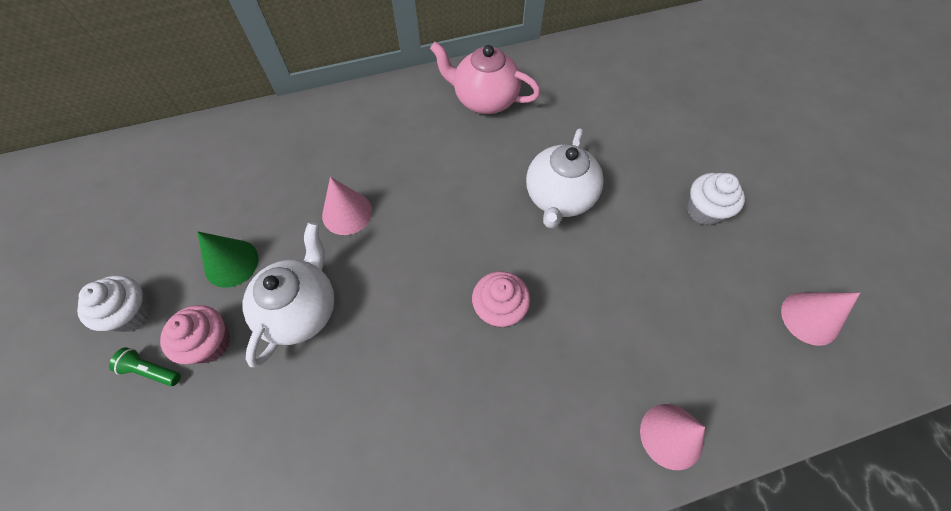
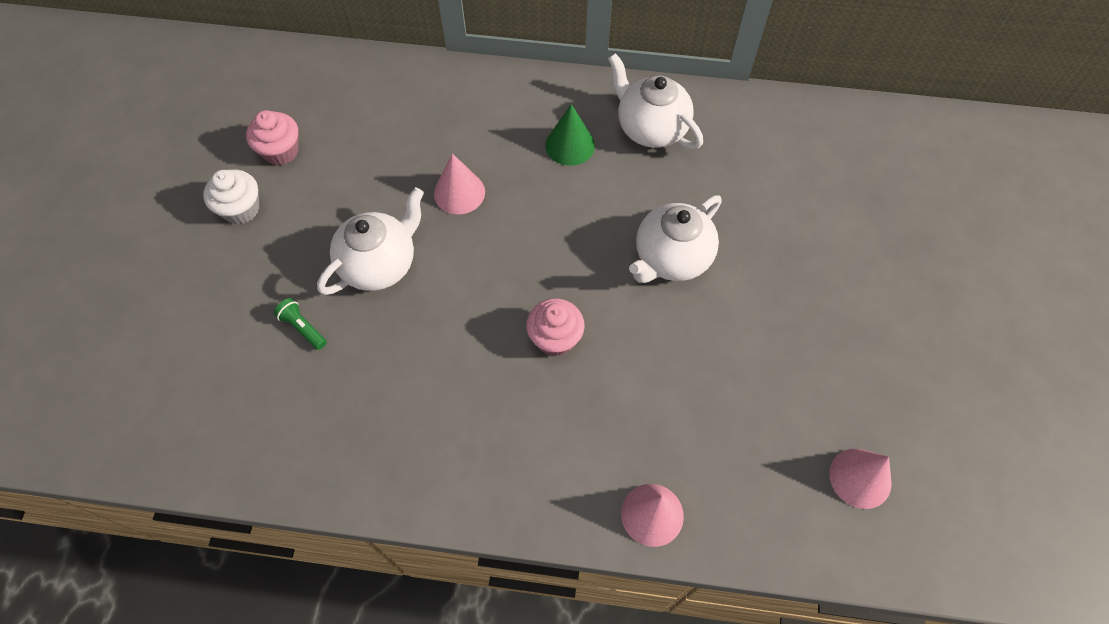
camera: 25 degrees right, 0 degrees up
green flashlight [109,347,181,386] -> green flashlight moved to [274,298,327,350]
pink cupcake [160,305,230,364] -> pink cupcake moved to [246,110,299,165]
green cone [197,231,258,288] -> green cone moved to [545,104,595,166]
pink teapot [430,42,541,114] -> white teapot [608,53,703,149]
white cupcake [687,173,745,225] -> none

